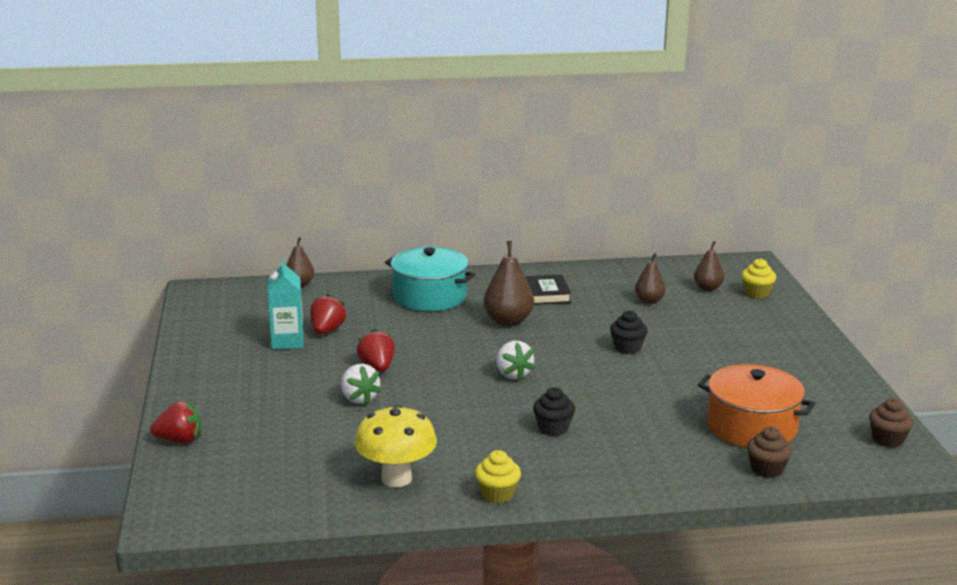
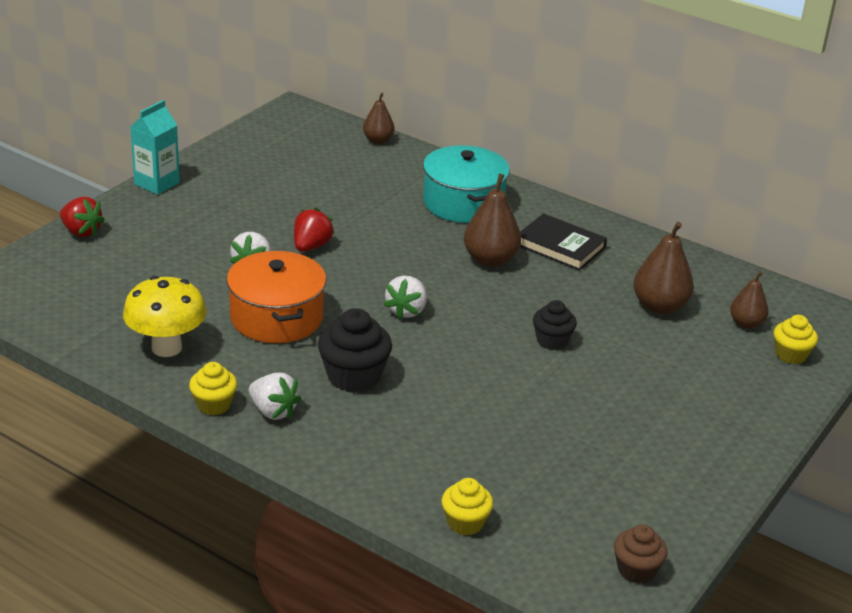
camera: 40 degrees right, 10 degrees up
turquoise carton [268,258,303,349] -> turquoise carton moved to [130,100,180,195]
red strawberry [310,294,347,334] -> none
black cupcake [533,387,575,436] -> black cupcake [318,308,392,393], size x1.60
brown pear [635,253,666,304] -> brown pear [633,222,694,314], size x1.60
orange pot [698,364,815,448] -> orange pot moved to [227,251,326,343]
brown cupcake [747,427,792,478] -> yellow cupcake [441,478,494,535]
none -> white strawberry [249,373,301,420]

